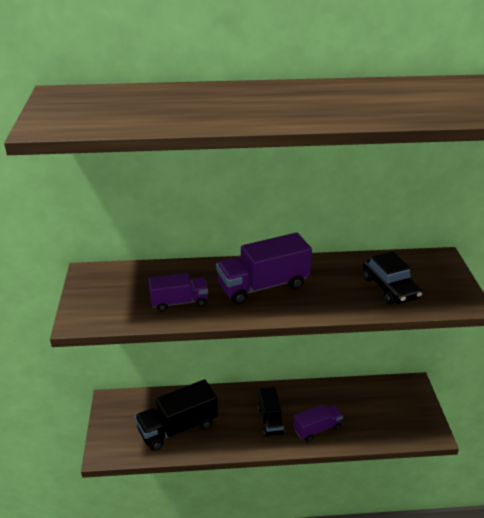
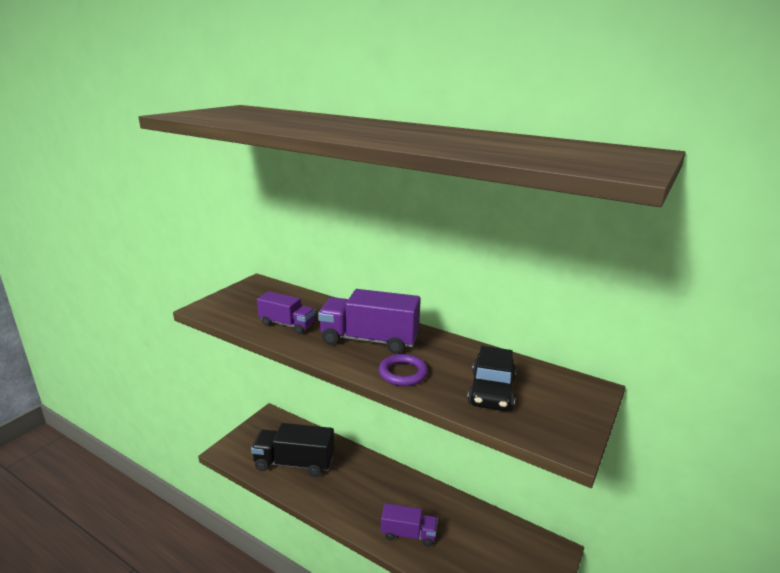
camera: 35 degrees right, 10 degrees down
black truck [258,387,285,437] -> none
none -> purple ring [379,354,428,386]

